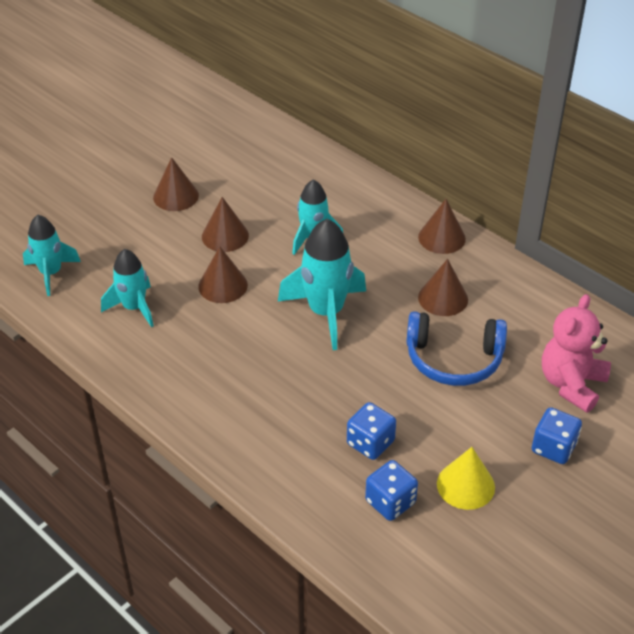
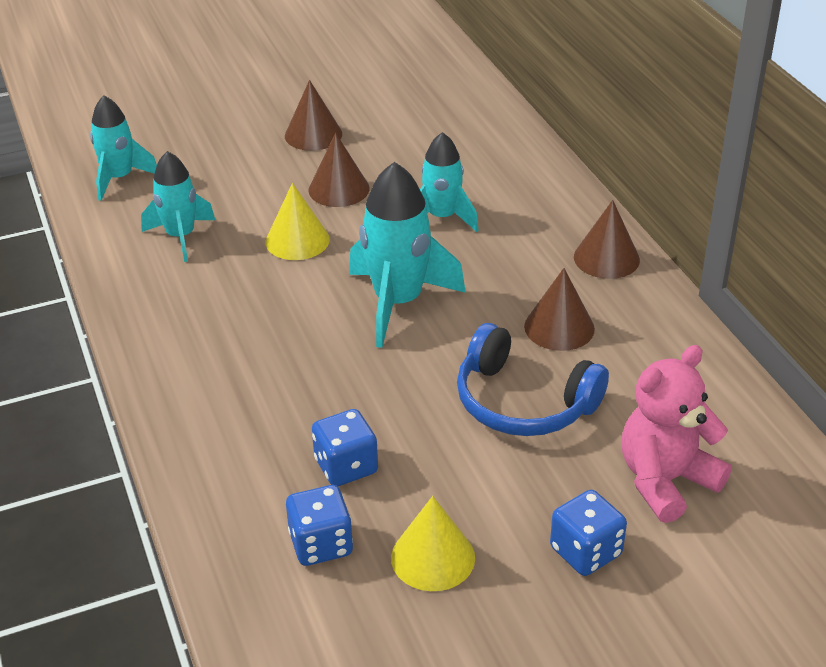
camera: 25 degrees right, 5 degrees down
brown cone [198,246,248,303] -> yellow cone [265,183,330,260]

